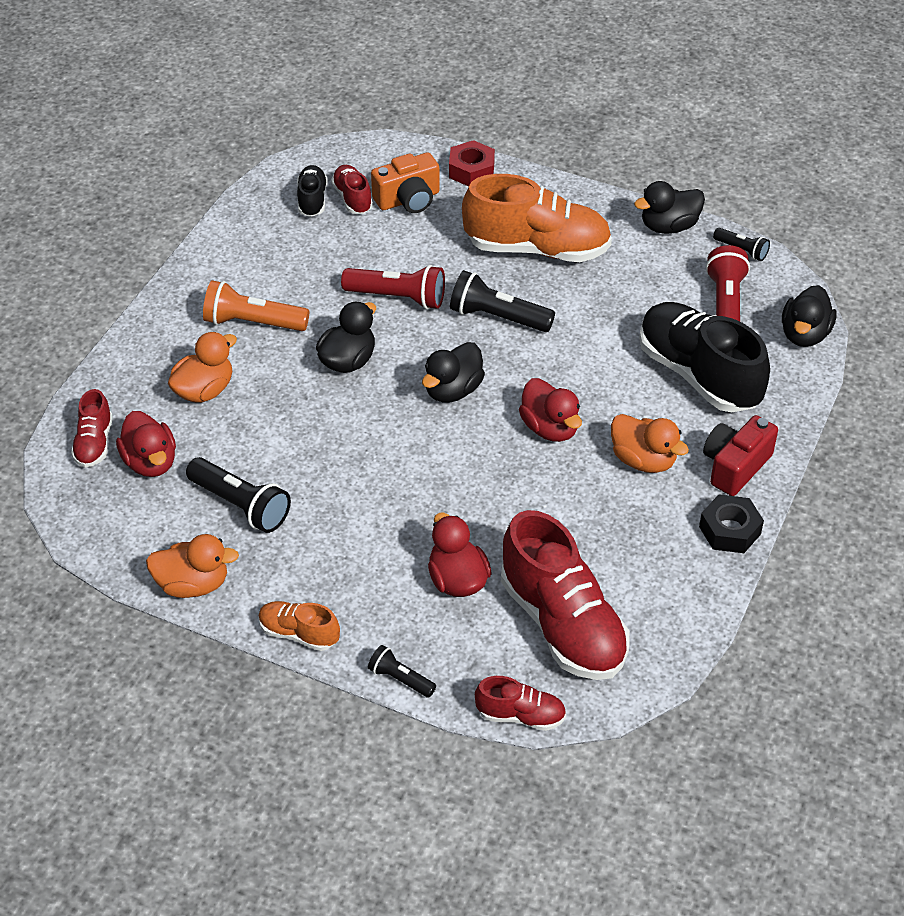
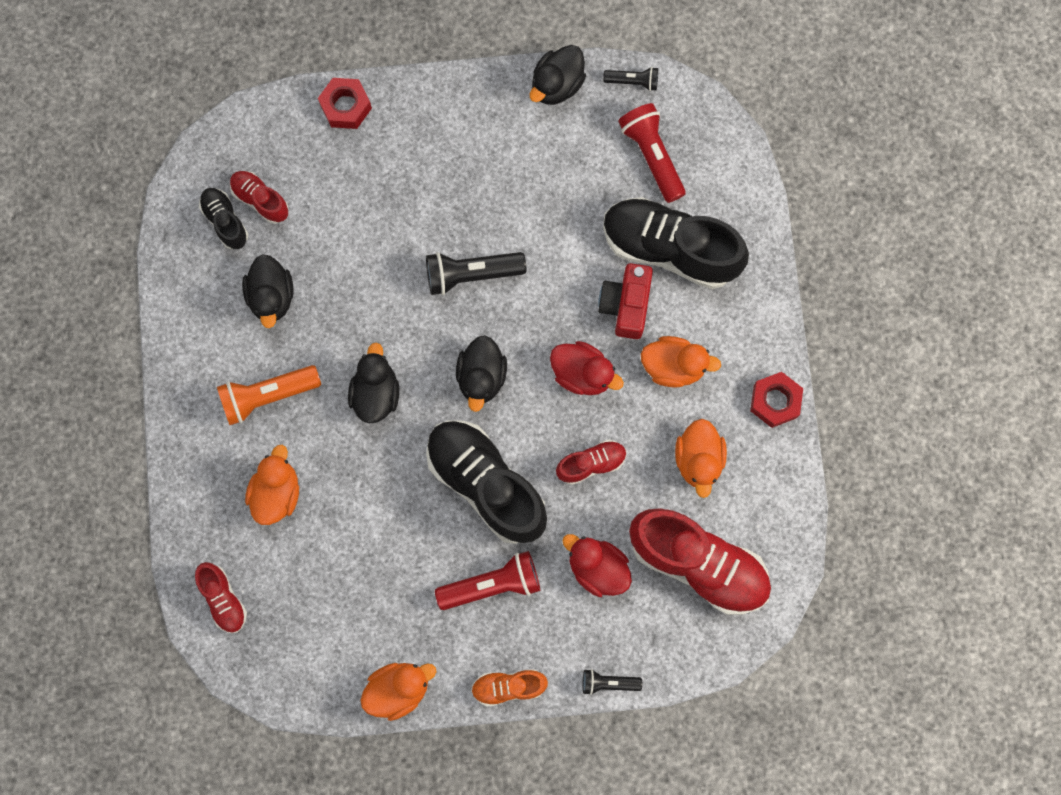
camera: 30 degrees left, 30 degrees up
red duck [116,411,176,477] -> none
black flashlight [186,457,291,533] -> none
red flashlight [341,265,445,309] -> red flashlight moved to [435,551,540,610]
orange camera [371,153,440,213] -> none
orange shoe [462,174,612,262] -> none
red shoe [475,676,566,731] -> red shoe moved to [556,439,627,485]
black nut [699,494,764,553] -> red nut [750,372,803,428]
red camera [703,415,778,496] -> red camera moved to [598,263,653,339]
black duck [782,285,836,347] -> black duck moved to [242,254,294,328]
none -> black shoe [426,420,547,544]
none -> orange duck [675,419,727,498]

